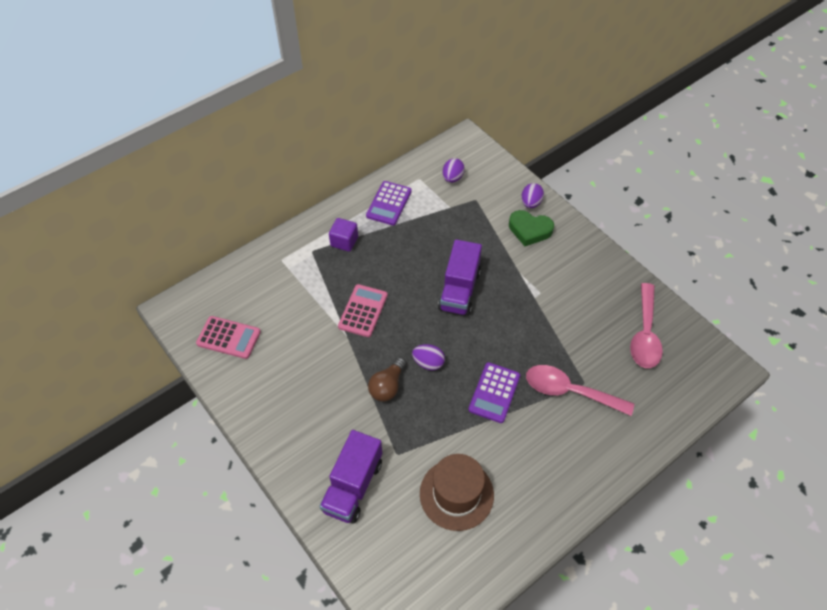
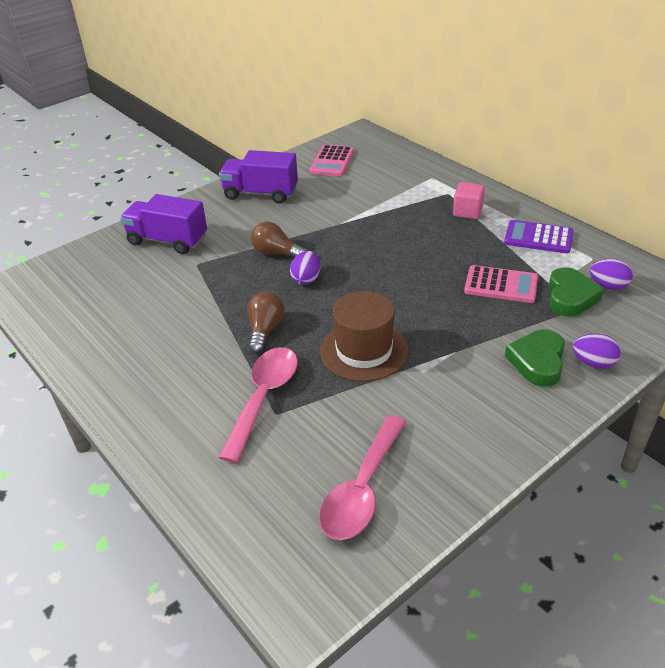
camera: 90 degrees right, 15 degrees down
purple cube [329,218,358,252] -> pink cube [453,182,485,219]
pink calculator [338,284,388,337] -> pink calculator moved to [464,265,538,303]
brown hat [420,454,494,531] -> brown hat moved to [320,291,408,382]
purple truck [438,239,482,316] -> purple truck moved to [219,150,298,203]
purple calculator [468,362,520,423] -> brown light bulb [247,291,285,354]
pink spoon [630,283,663,368] -> pink spoon turned 75 degrees counterclockwise [319,415,406,540]
none -> green heart [549,267,604,317]

